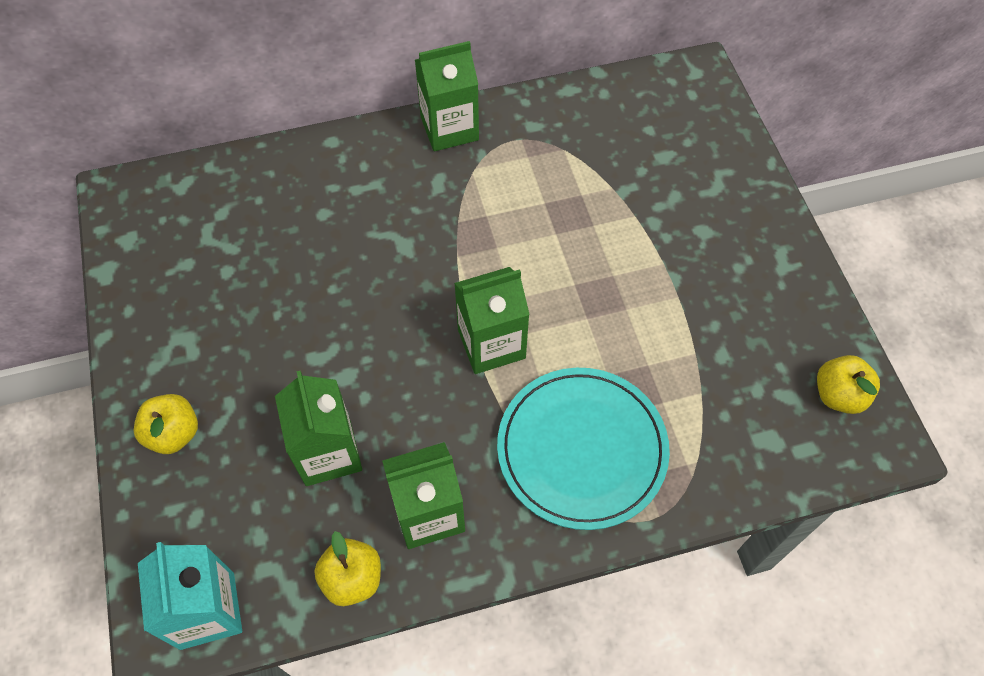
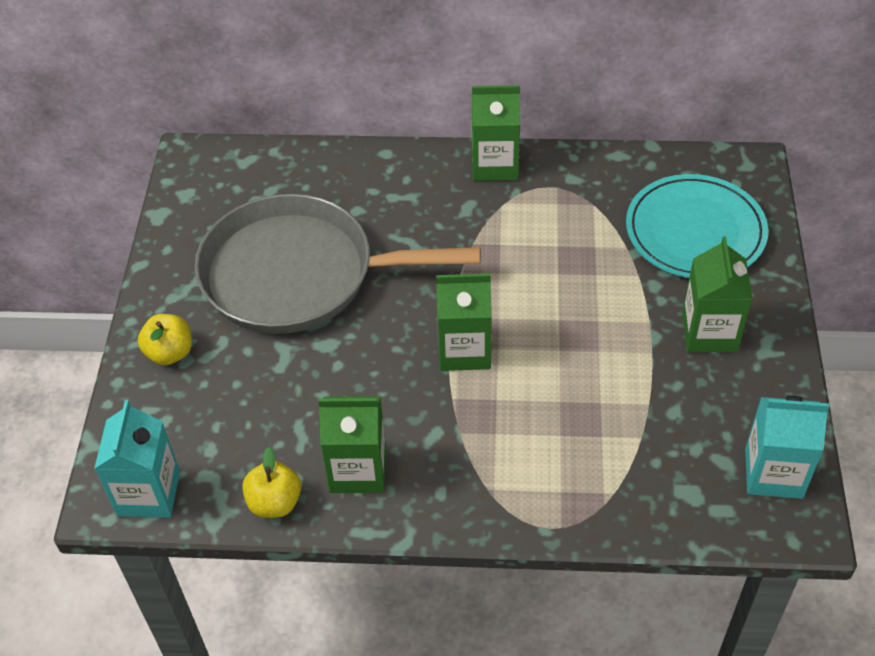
camera: 20 degrees right, 10 degrees down
green carton [275,371,362,486] -> green carton moved to [682,237,752,352]
turquoise plate [497,368,670,530] -> turquoise plate moved to [626,174,768,278]
yellow apple [817,355,880,414] -> turquoise carton [745,395,830,499]
none -> grey pan [195,194,481,334]

